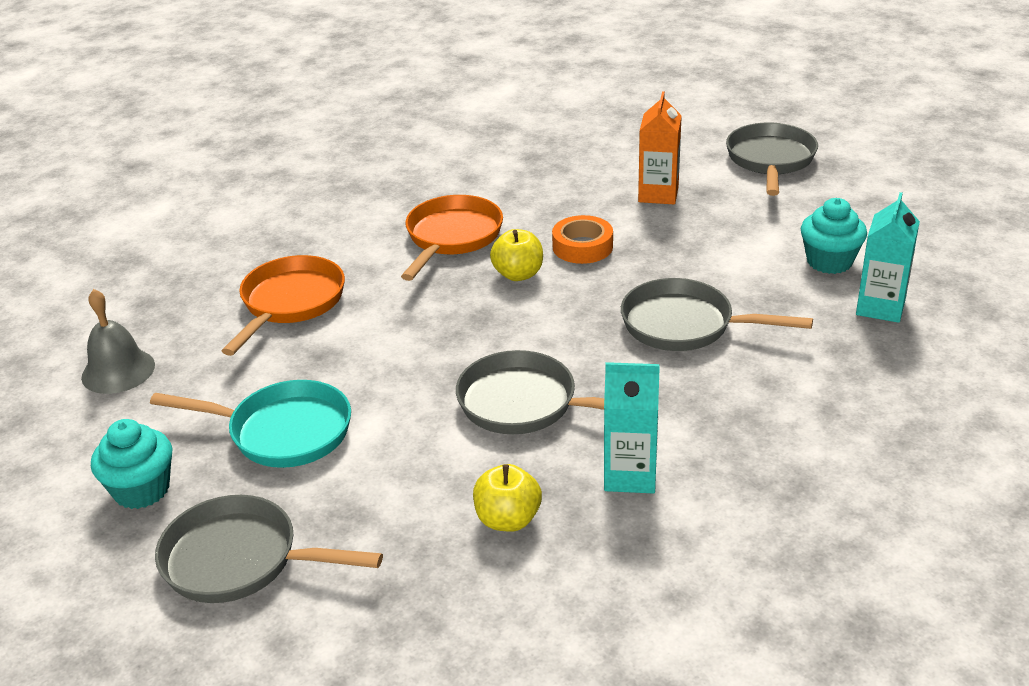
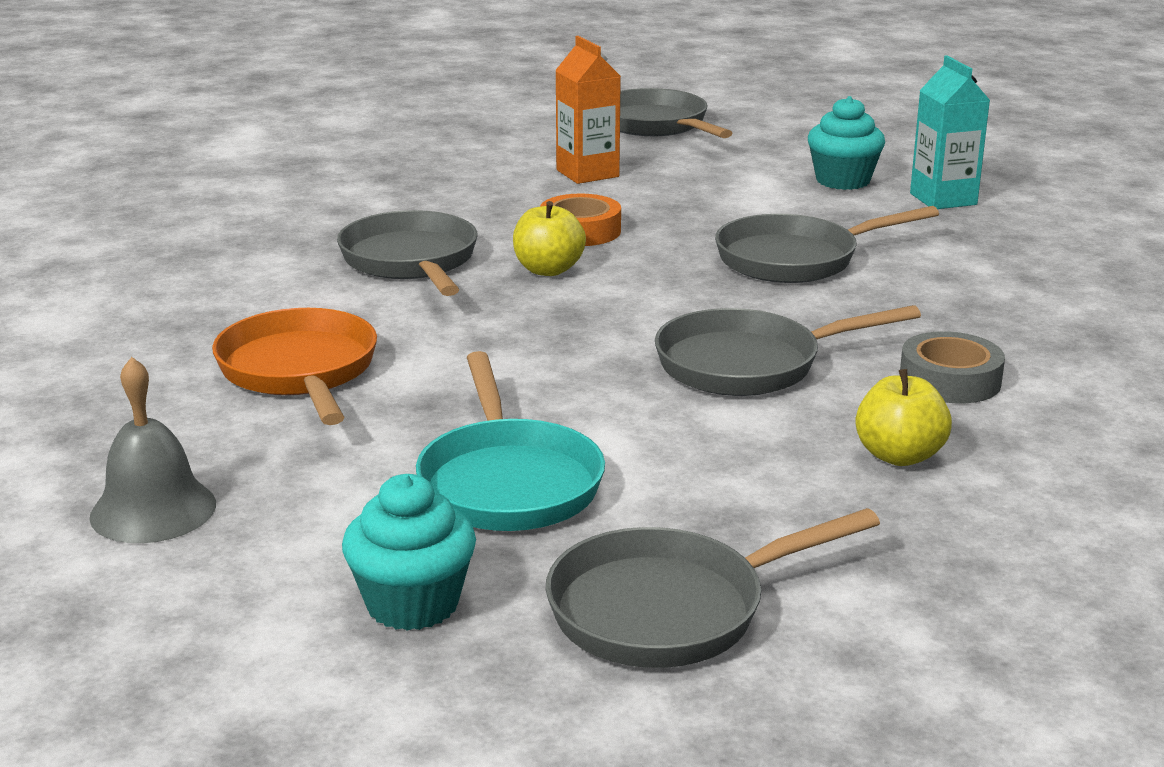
camera: 40 degrees left, 10 degrees down
turquoise pan [150,380,351,468] -> turquoise pan turned 105 degrees clockwise [416,351,605,531]
orange pan [401,195,503,281] -> grey pan [337,210,477,296]
turquoise carton [604,362,660,493] -> grey tape [900,331,1005,403]

